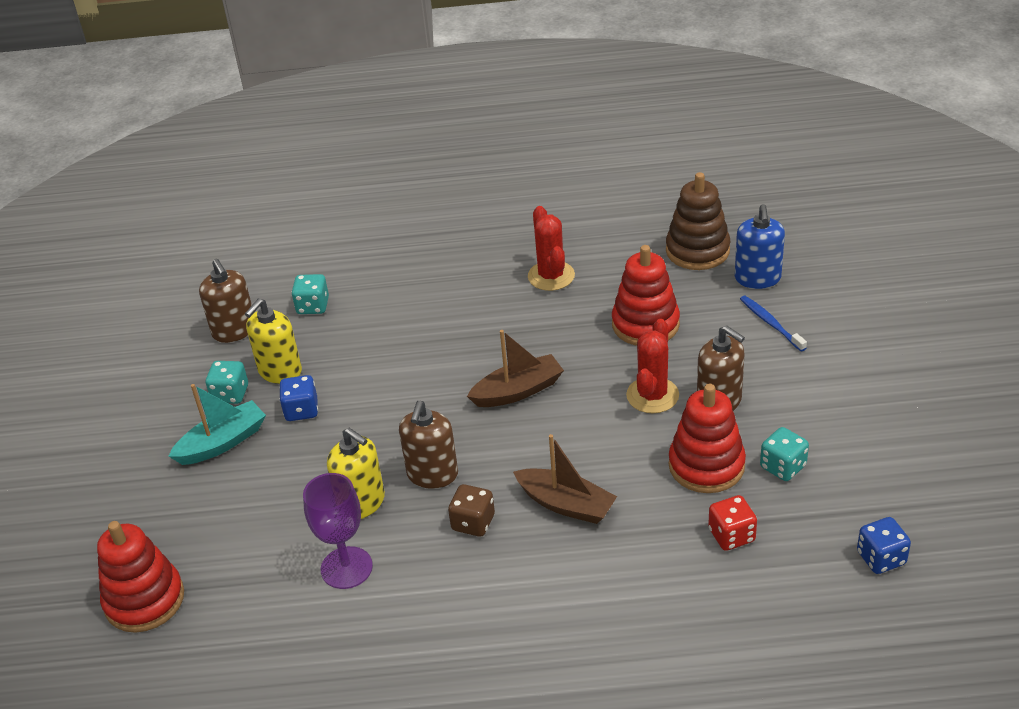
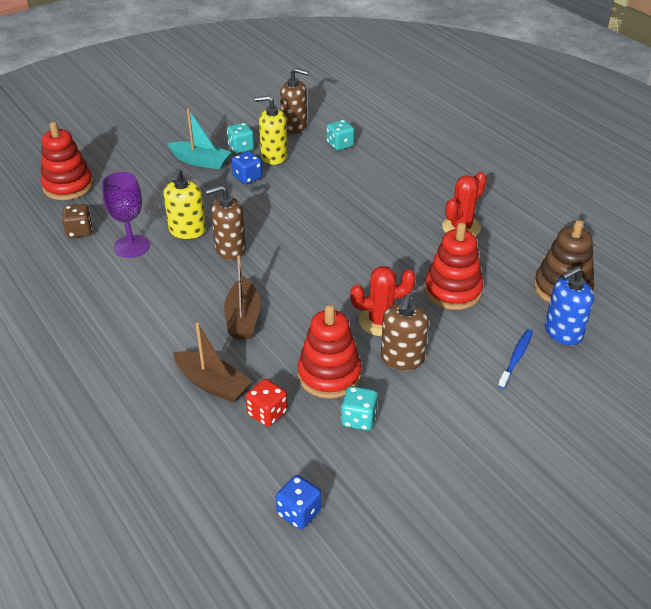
camera: 55 degrees right, 0 degrees up
brown soap dispenser [199,259,252,343] -> brown soap dispenser turned 105 degrees counterclockwise [280,68,308,134]
brown dice [448,484,495,537] -> brown dice moved to [62,204,92,238]
brown boat [467,330,564,407] -> brown boat moved to [173,323,253,403]

